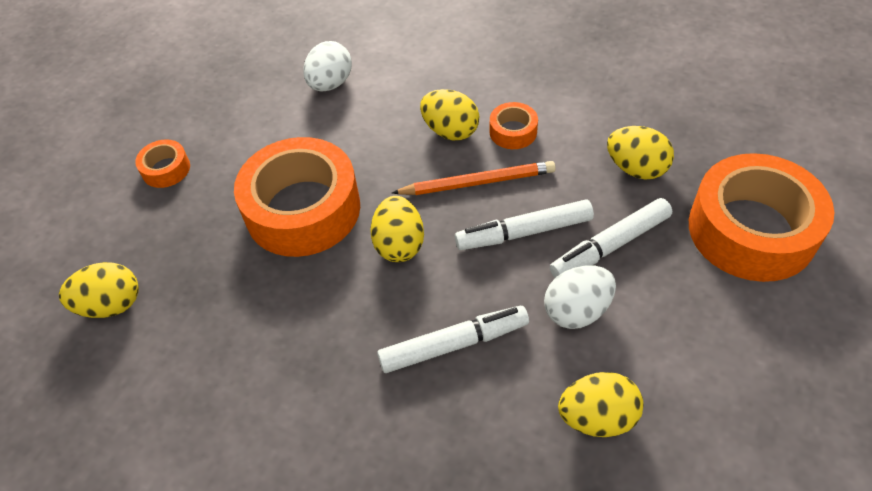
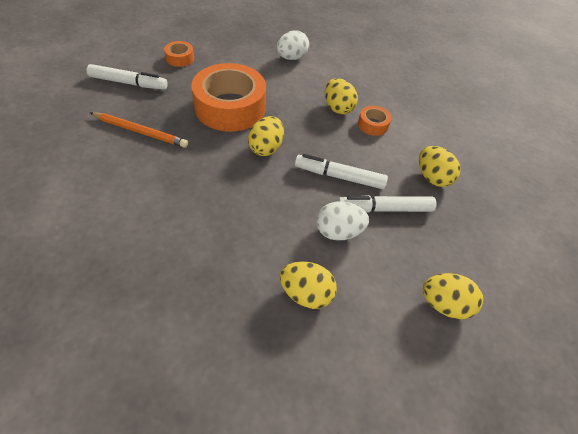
camera: 20 degrees right, 0 degrees up
yellow egg [59,262,139,318] -> yellow egg moved to [423,273,483,319]
white marker [377,306,529,373] -> white marker moved to [87,64,168,90]
orange pencil [392,161,556,195] -> orange pencil moved to [90,112,188,148]
orange tape [689,153,835,282] -> none

